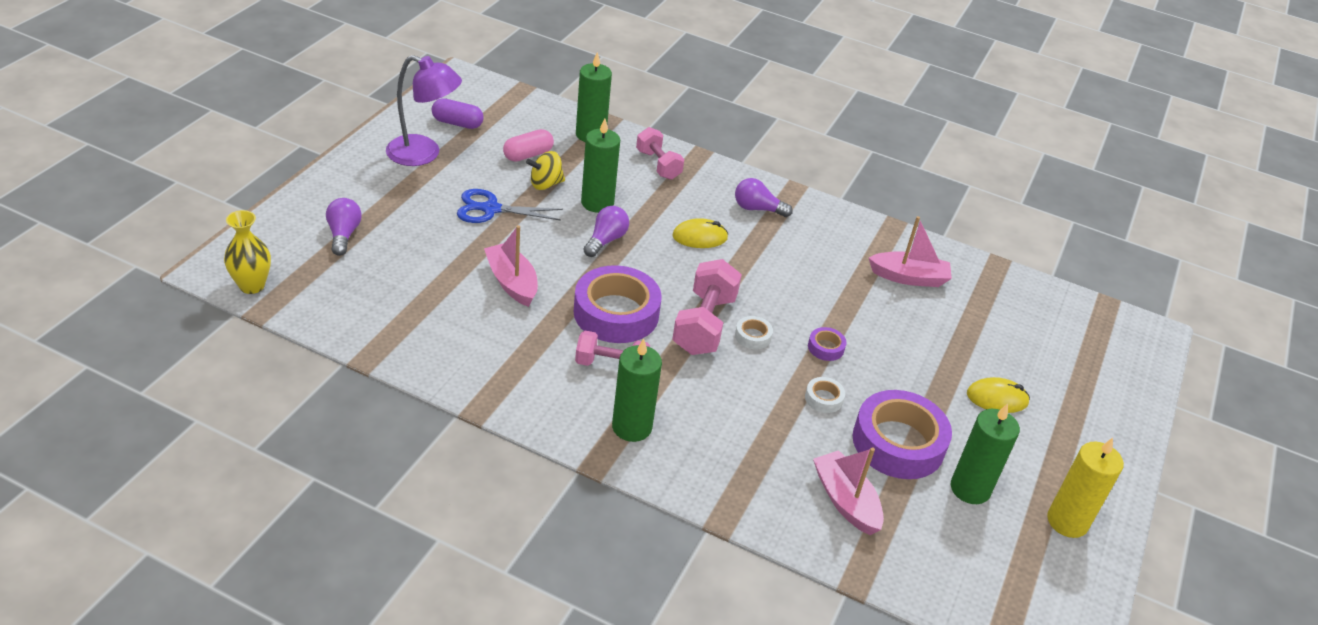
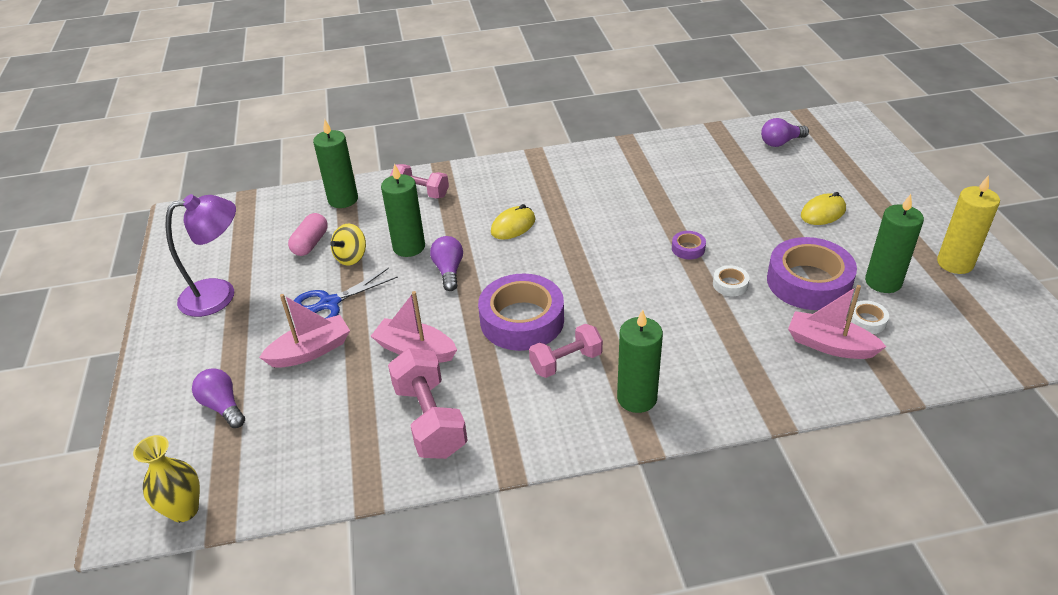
camera: 30 degrees left, 0 degrees up
purple capsule [432,98,484,129] -> none
pink dumbbell [672,259,742,355] -> pink dumbbell moved to [388,348,468,459]
purple light bulb [735,178,793,217] -> purple light bulb moved to [761,118,809,147]
white tape [735,316,773,350] -> white tape moved to [851,300,889,334]
pink boat [869,216,952,287] -> pink boat moved to [259,294,350,368]

